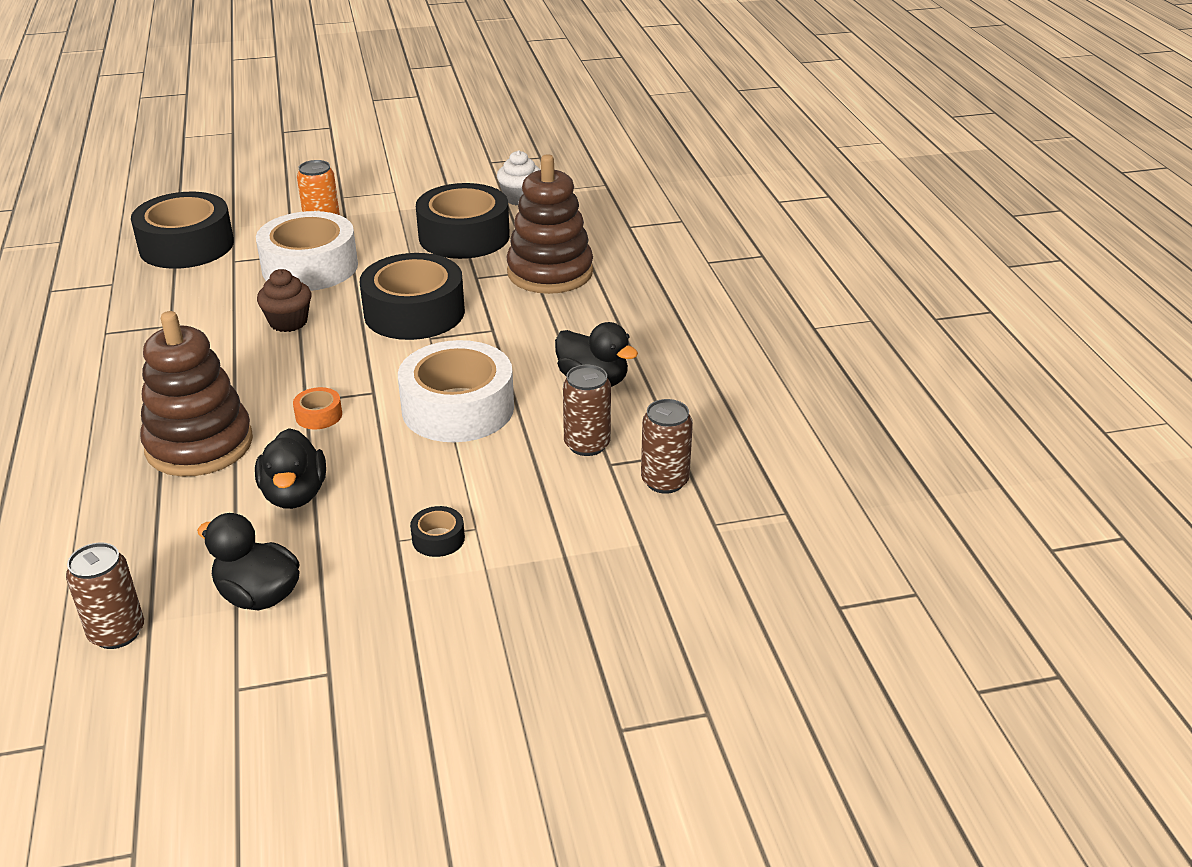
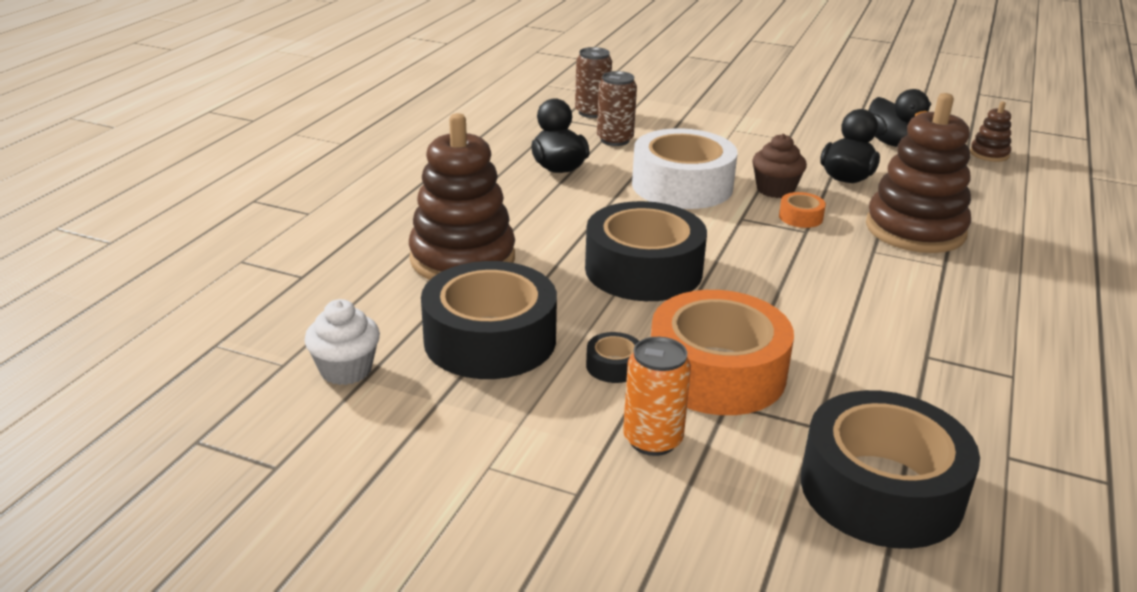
camera: 145 degrees left, 5 degrees down
brown can [66,543,144,649] -> brown stacking toy [970,102,1011,162]
white tape [256,211,358,291] -> orange tape [651,290,794,415]
brown cupcake [257,269,311,332] -> brown cupcake moved to [752,134,807,198]
black tape [410,506,465,557] -> black tape moved to [586,332,639,383]

